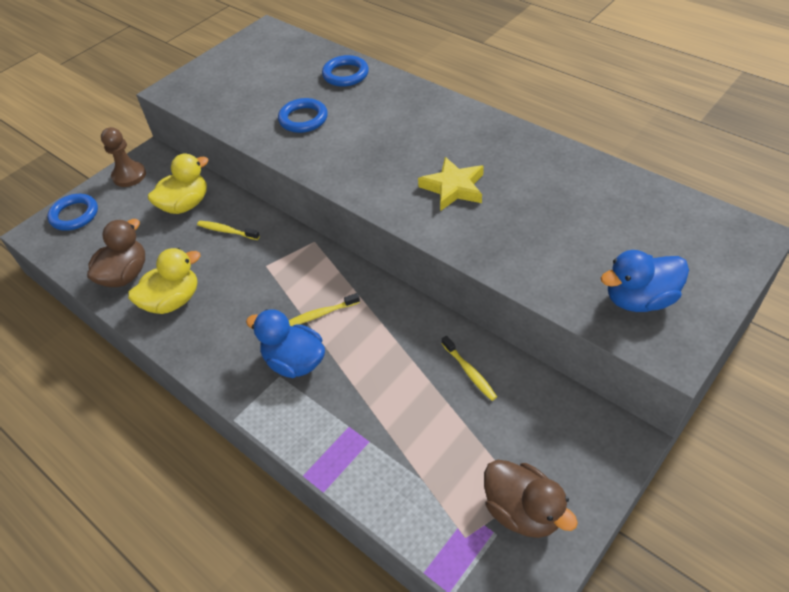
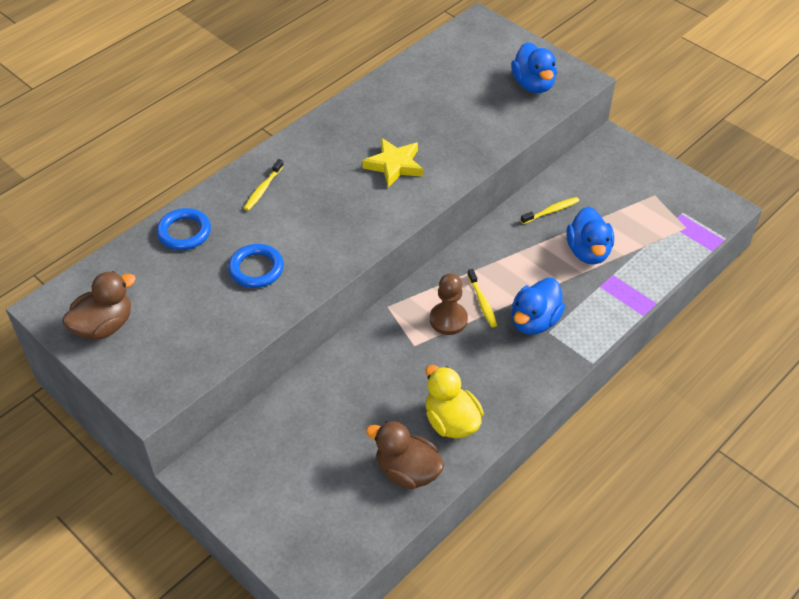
camera: 90 degrees left, 0 degrees up
blue ring [47,194,98,231] -> none
brown pawn [101,127,146,187] -> brown pawn moved to [430,273,468,335]
yellow duck [148,154,209,214] -> none
yellow toothbrush [197,221,260,240] -> yellow toothbrush moved to [244,159,284,211]
brown duck [484,460,578,538] -> brown duck moved to [62,271,136,340]
none -> blue duck [566,207,614,264]

